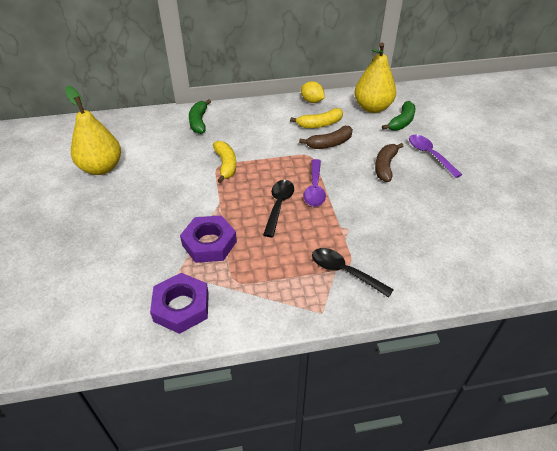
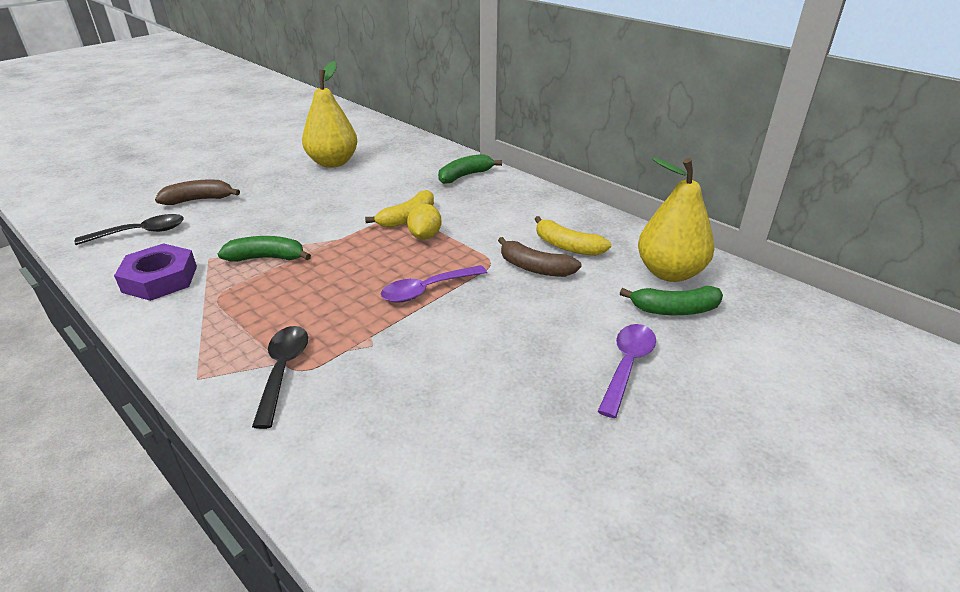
camera: 55 degrees right, 10 degrees down
purple nut [180,215,237,263] -> green banana [218,236,311,262]
black spoon [263,180,294,237] -> black spoon moved to [75,214,184,245]
yellow lemon [301,81,325,103] -> yellow lemon moved to [407,204,442,240]
brown banana [375,143,403,182] -> brown banana moved to [155,180,240,205]

